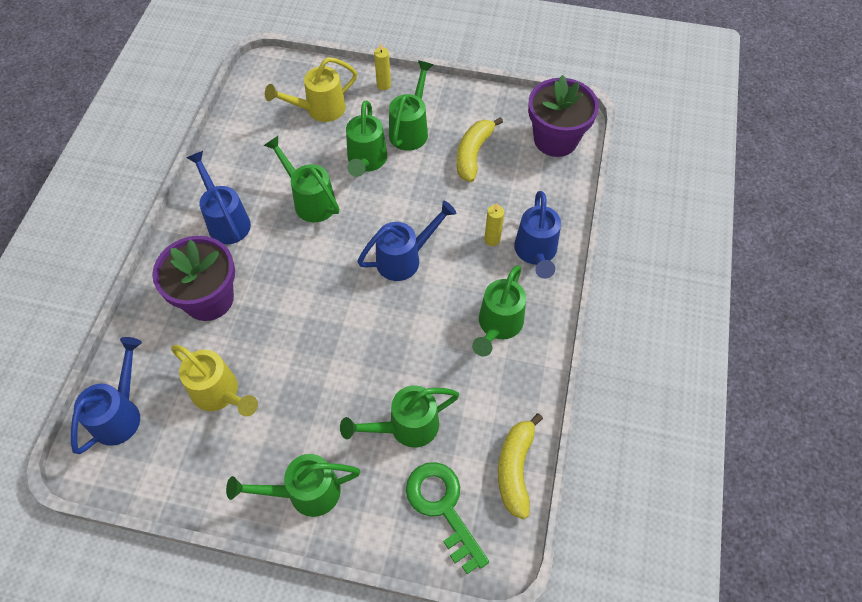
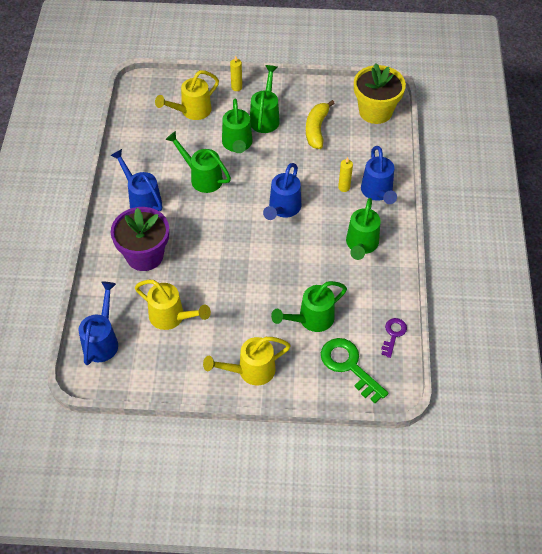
camera: 10 degrees left, 5 degrees down
green watering can [226,454,361,517] -> yellow watering can [203,337,291,385]
blue watering can [357,201,457,281] -> blue watering can turned 150 degrees clockwise [263,163,301,220]
yellow banana [498,413,543,520] -> purple key [381,318,407,358]
purple flower pot [528,75,599,157] -> yellow flower pot [354,63,406,124]

